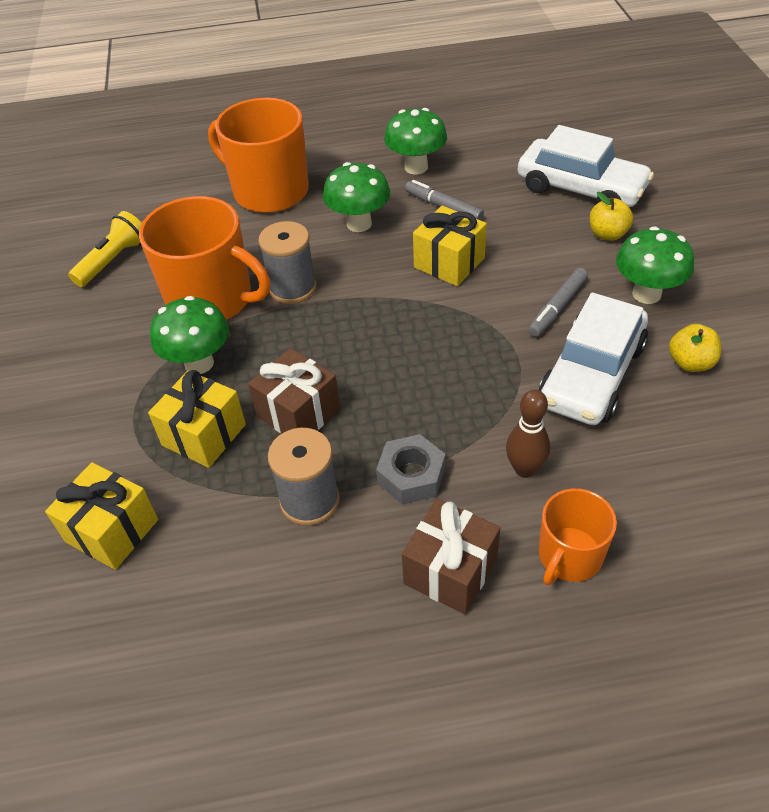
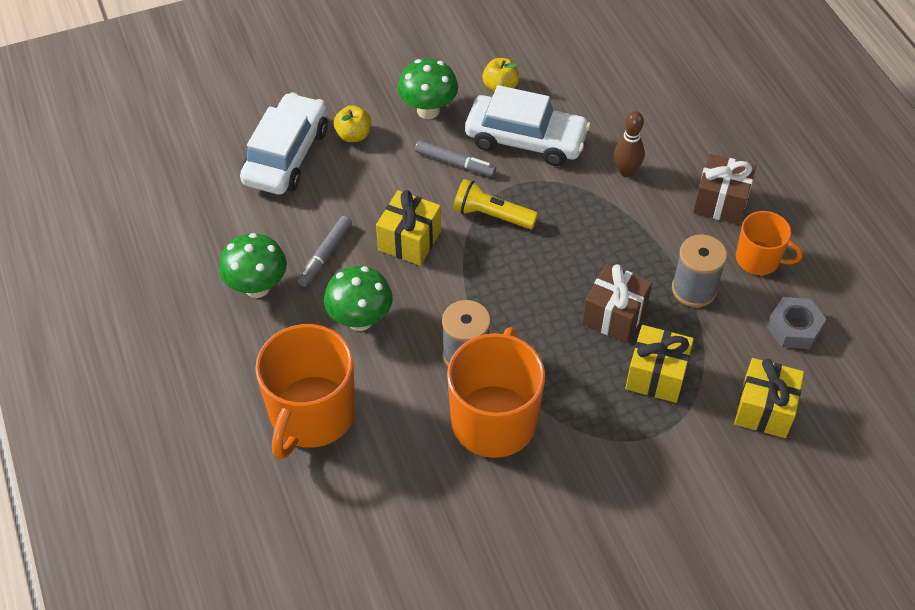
camera: 105 degrees left, 5 degrees up
yellow flashlight [68,211,142,287] -> yellow flashlight moved to [453,179,538,229]
green mushroom [150,296,229,374] -> none
grey nut [376,434,445,505] -> grey nut moved to [767,297,826,349]
orange mug [539,488,617,585] -> orange mug moved to [736,211,803,275]

